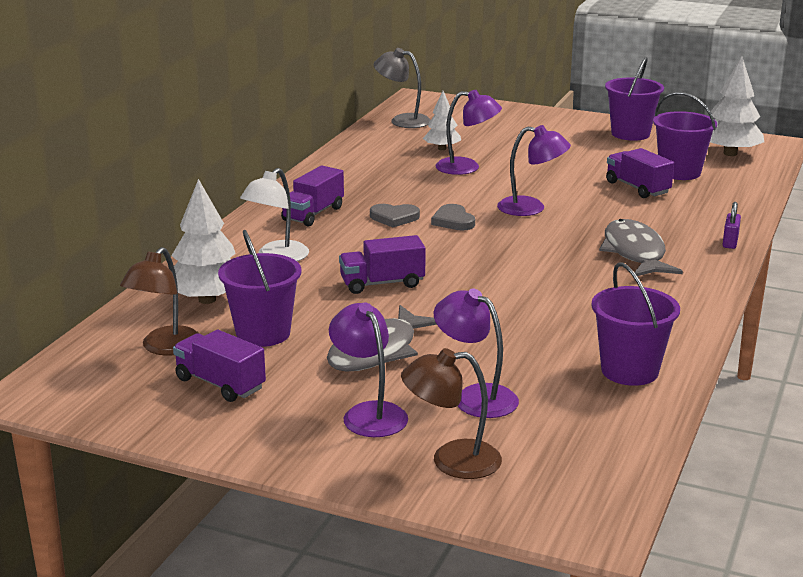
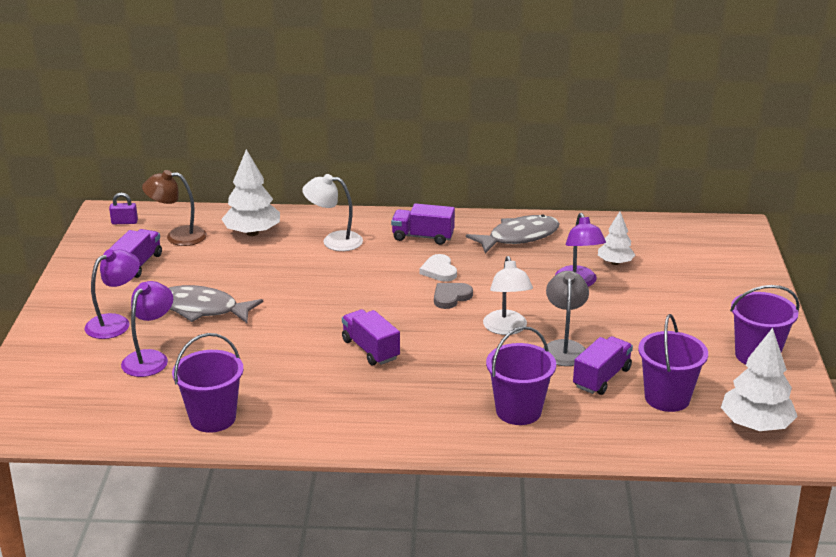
camera: 70 degrees right, 5 degrees up
purple bucket [218,230,302,347] -> purple bucket moved to [486,326,556,425]
purple truck [339,235,426,294] -> purple truck moved to [342,309,400,366]
grey heart [370,204,420,228] -> white heart [420,254,457,282]
grey lamp [374,48,430,128] -> grey lamp moved to [543,271,589,366]
brown lamp [401,348,502,479] -> none
purple lamp [497,125,571,216] -> white lamp [483,256,533,335]
grey fish [599,219,683,276] -> grey fish moved to [466,214,560,254]
purple padlock [722,202,741,249] -> purple padlock moved to [109,193,138,224]

